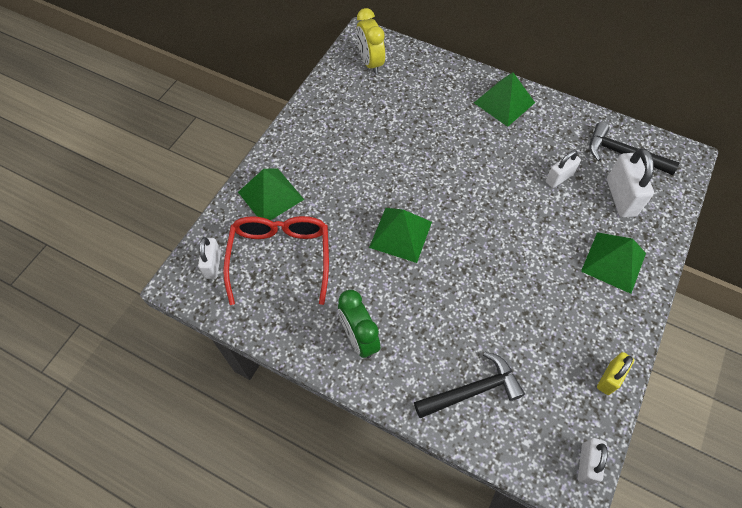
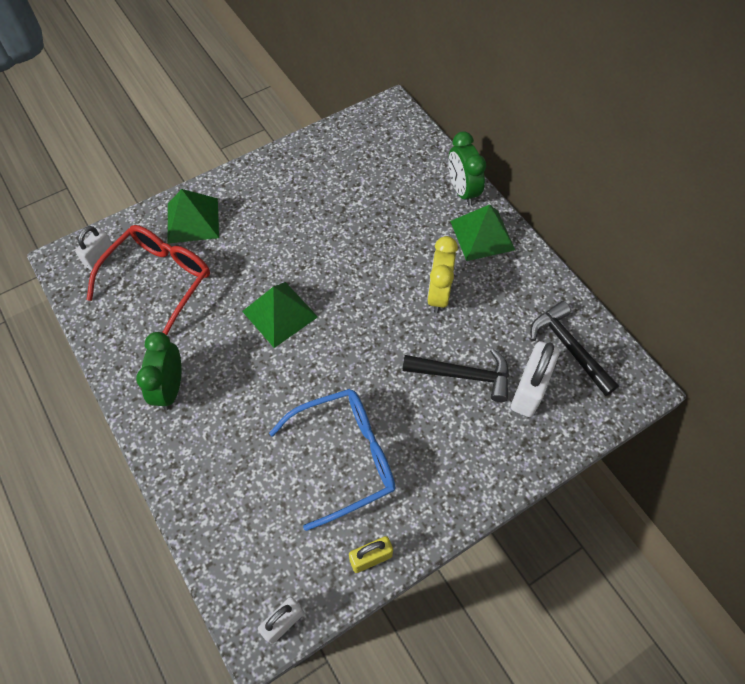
camera: 30 degrees right, 0 degrees up
yellow clock [356,8,385,74] -> yellow clock moved to [427,236,458,313]
black hammer [414,351,525,418] -> black hammer moved to [402,349,509,402]
white padlock [546,150,581,188] -> none
green pyramid [581,232,646,294] -> none
none -> blue glasses [269,389,395,531]
none -> green clock [448,131,486,206]

